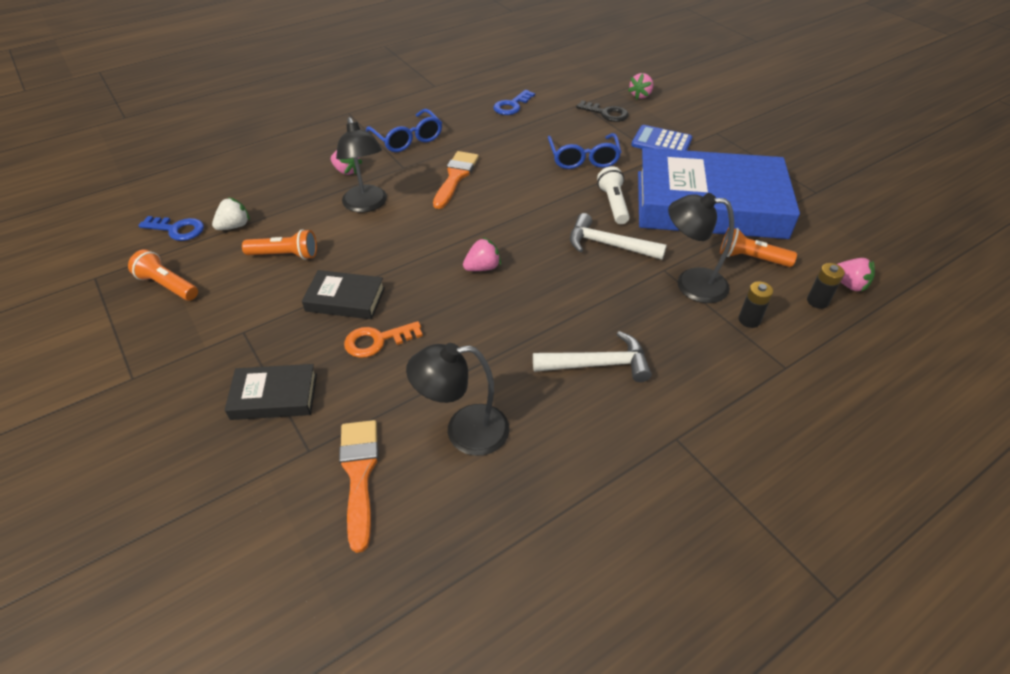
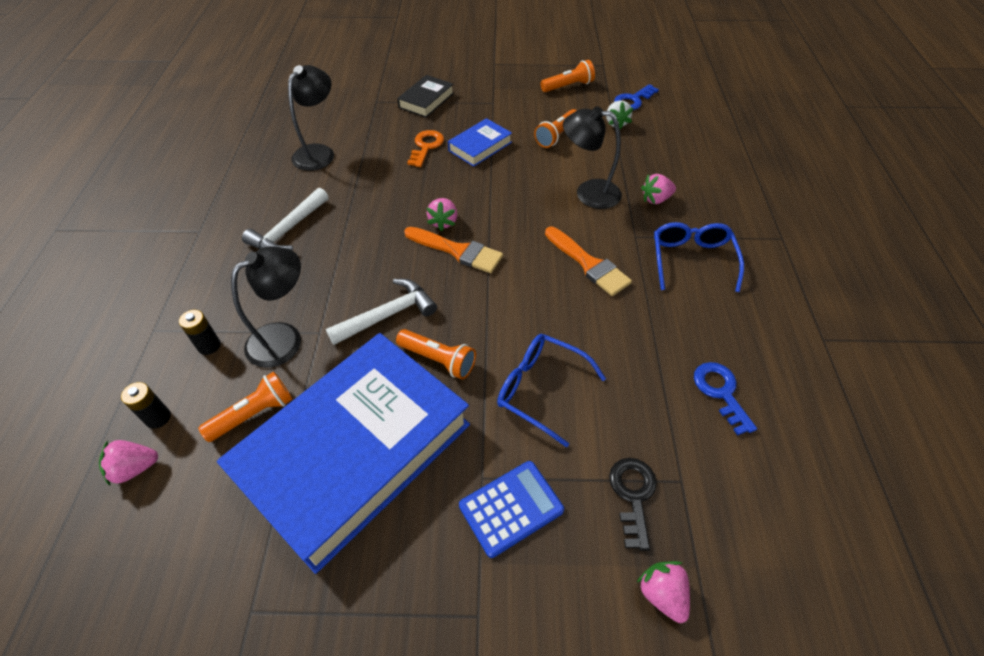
camera: 125 degrees right, 5 degrees up
black book [302,270,385,319] -> blue book [448,118,512,167]
orange brush [339,420,379,553] -> orange brush moved to [404,227,503,273]
blue glasses [366,109,442,152] -> blue glasses turned 90 degrees clockwise [654,222,744,292]
black key [576,100,629,122] -> black key turned 120 degrees clockwise [609,458,657,551]
white flashlight [597,166,630,224] -> orange flashlight [396,329,476,379]

